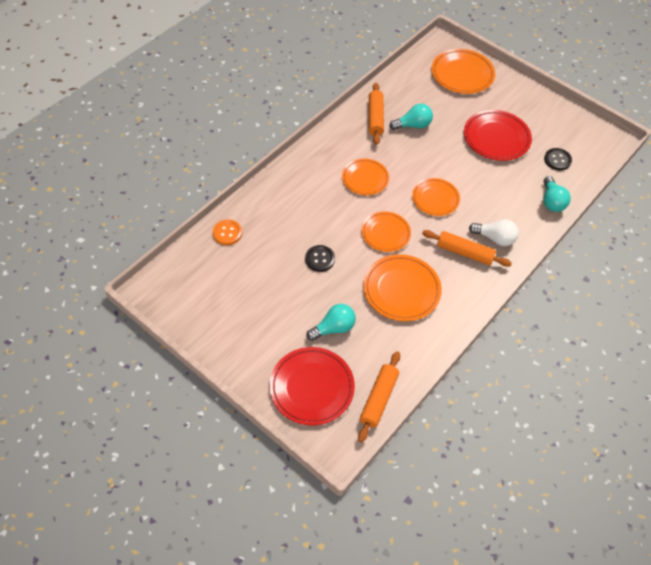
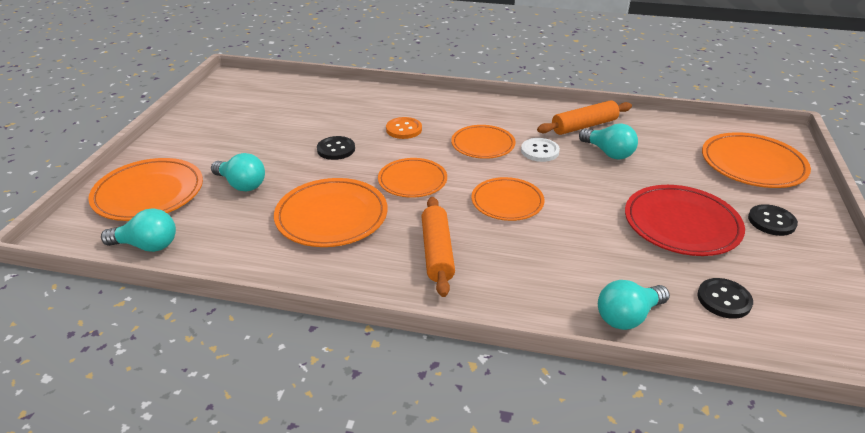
camera: 65 degrees right, 20 degrees down
orange button [213,220,242,245] -> orange button moved to [386,117,422,139]
red plate [270,347,355,425] -> orange plate [88,158,203,221]
orange rolling pin [358,351,400,443] -> turquoise light bulb [101,208,176,252]
white light bulb [469,219,519,246] -> none
none -> white button [521,138,560,162]
none -> black button [748,204,798,236]

